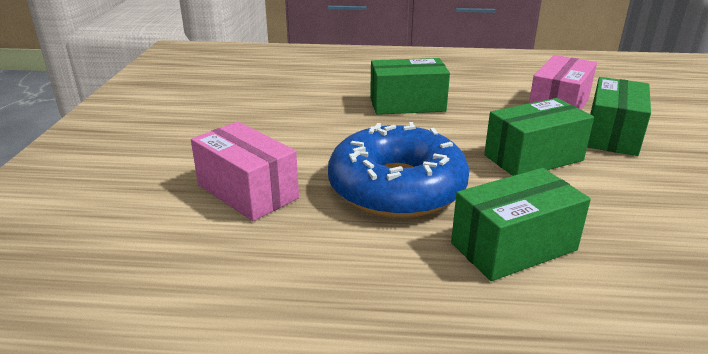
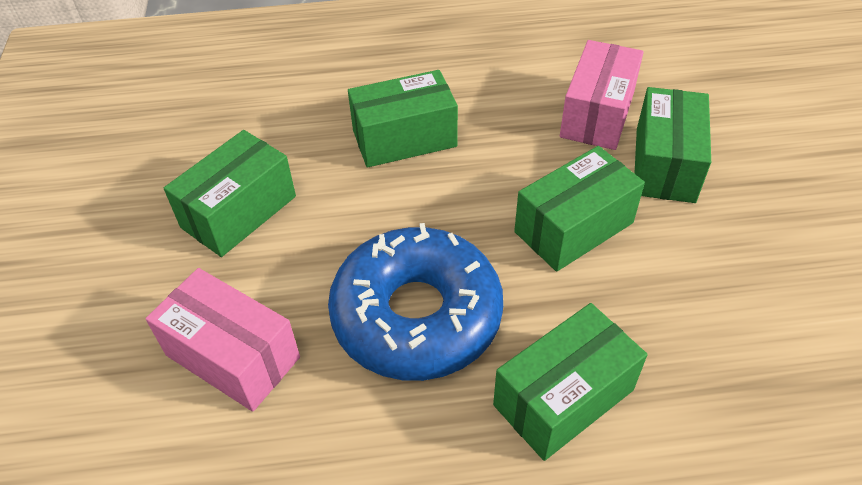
camera: 10 degrees left, 20 degrees up
none -> green box [164,130,296,257]

